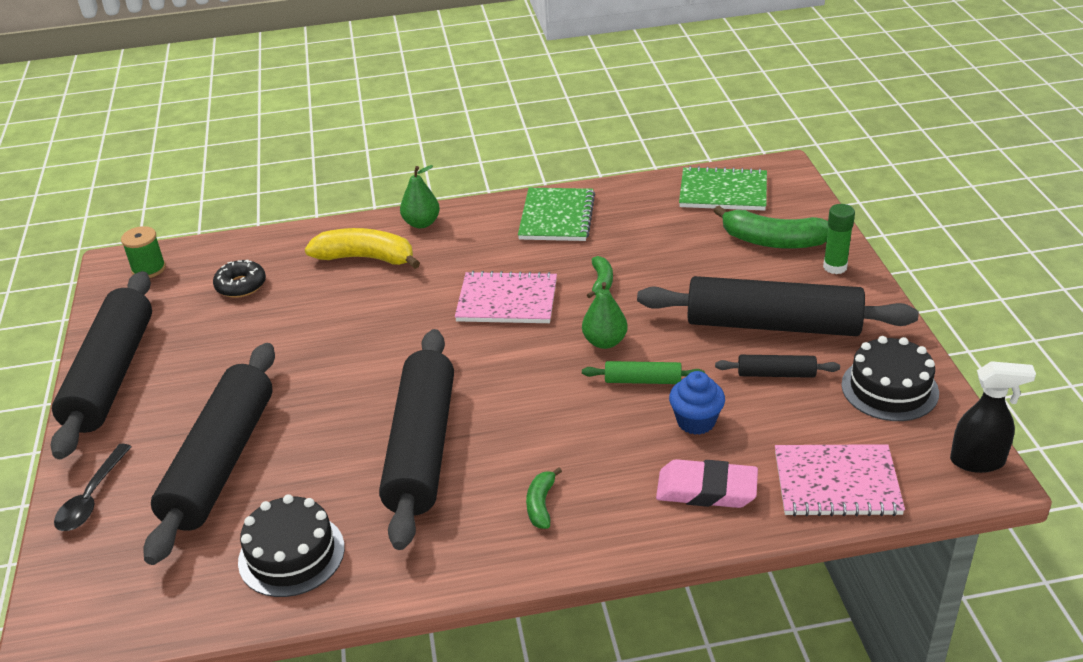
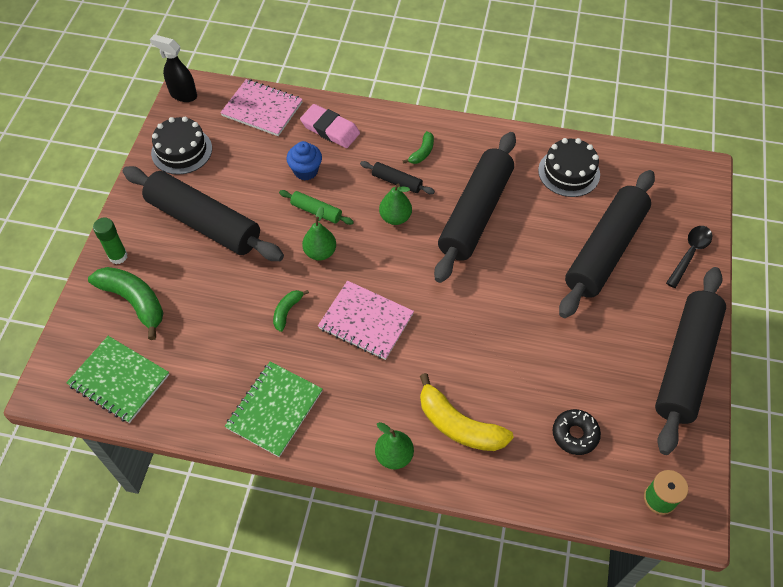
camera: 160 degrees left, 20 degrees up
black rolling pin [715,355,840,378] -> black rolling pin moved to [360,161,435,194]
none -> green pear [379,184,412,225]

